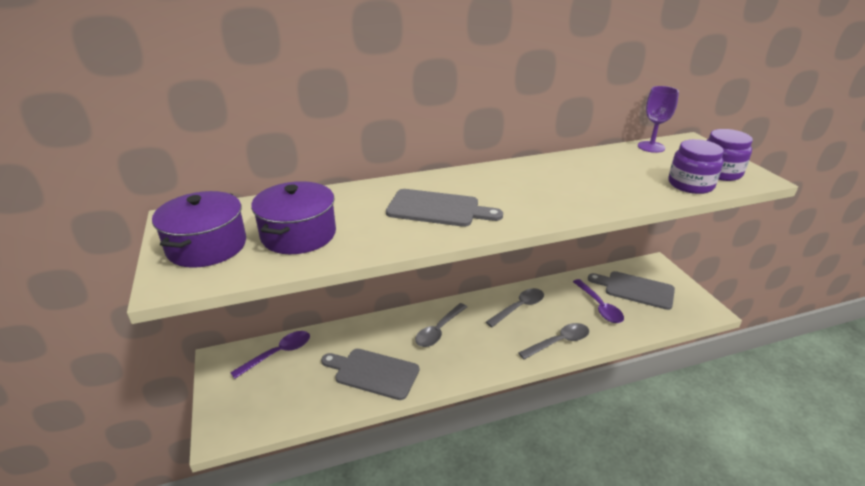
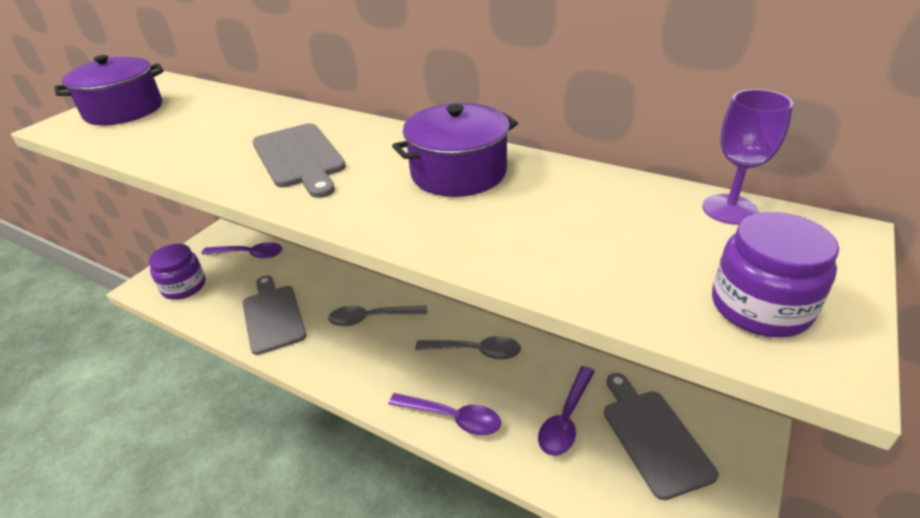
camera: 50 degrees right, 5 degrees up
purple pot [251,181,336,254] -> purple pot moved to [392,103,518,197]
grey spoon [518,323,589,360] -> purple spoon [389,393,501,435]
purple jar [668,139,724,194] -> purple jar moved to [149,244,206,300]

